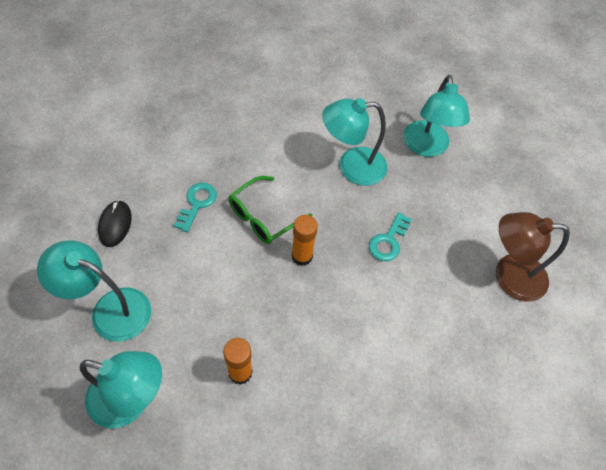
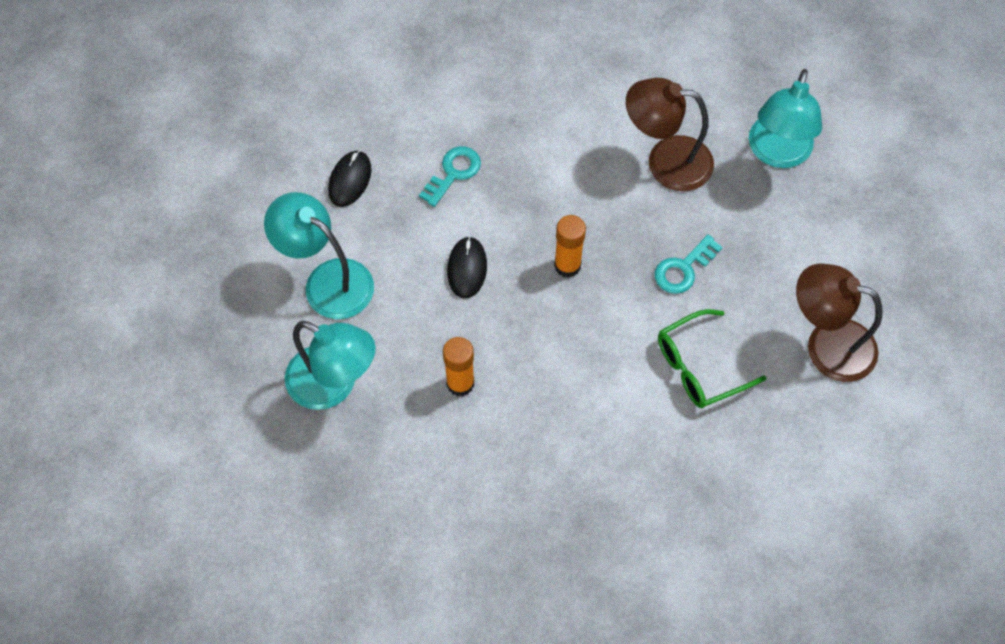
camera: 20 degrees right, 5 degrees up
green glasses [229,176,312,244] -> green glasses moved to [658,309,766,408]
turquoise lamp [322,98,387,186] -> brown lamp [626,78,714,191]
none -> black mouse [447,236,487,299]

